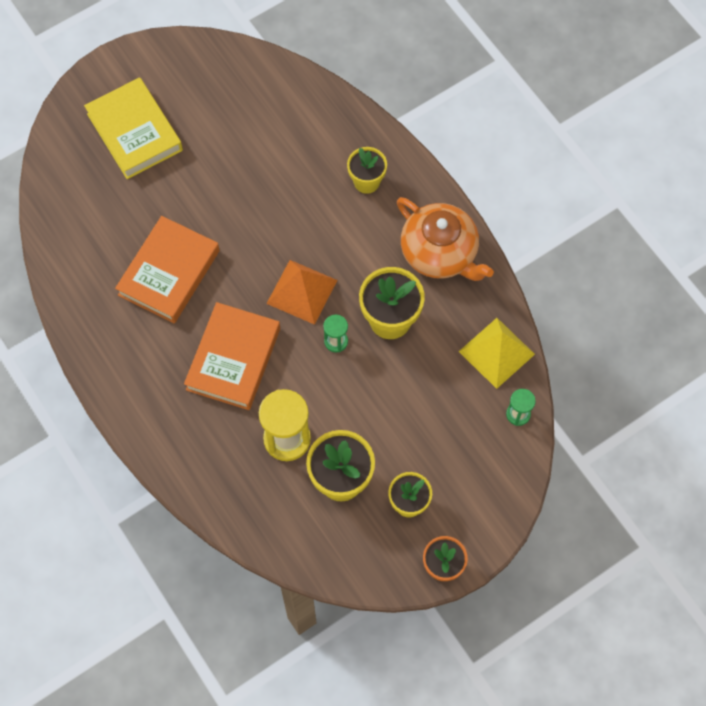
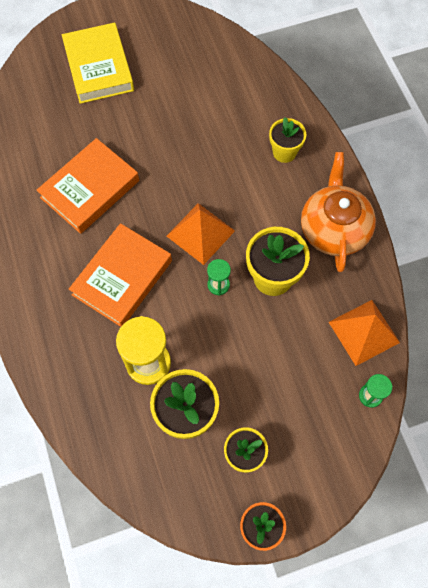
camera: 15 degrees right, 0 degrees up
orange teapot [397,197,494,281] -> orange teapot turned 150 degrees counterclockwise [301,152,376,272]
yellow pyramid [458,318,535,389] -> orange pyramid [329,300,400,366]

